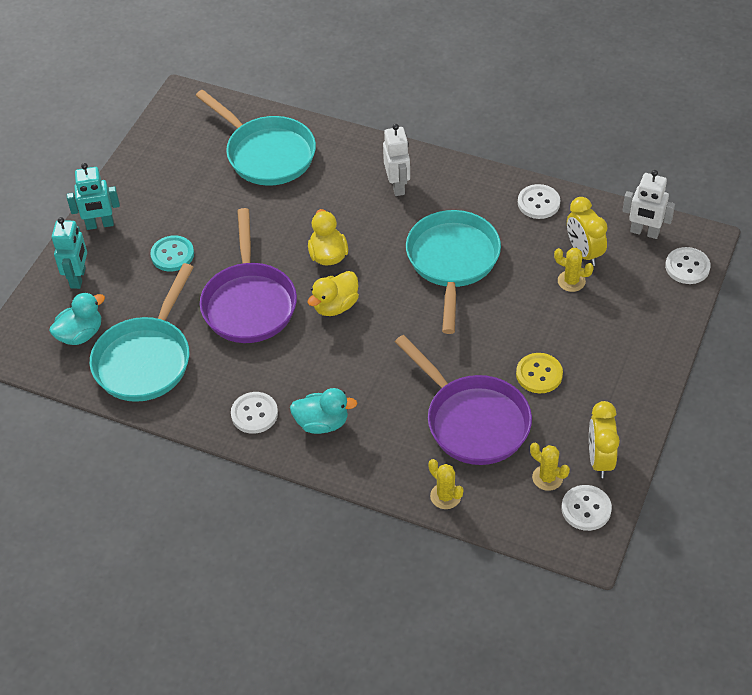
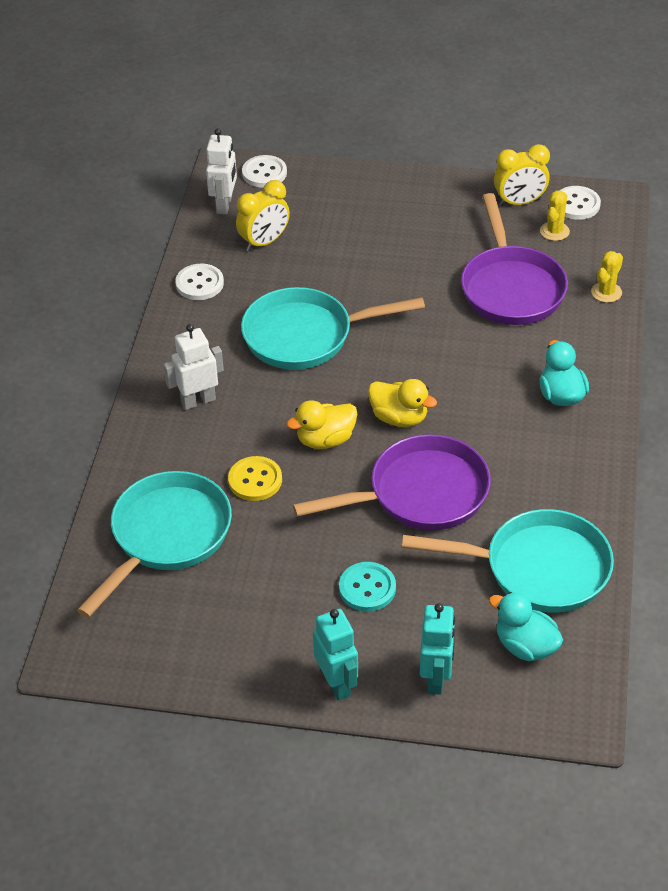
camera: 105 degrees left, 5 degrees down
turquoise robot [52,217,87,289] -> turquoise robot turned 105 degrees clockwise [420,603,455,695]
white button [231,392,278,434] -> none
purple pan [395,335,532,465] -> purple pan turned 135 degrees clockwise [461,193,568,325]
yellow button [516,353,563,393] -> yellow button moved to [228,456,282,501]
yellow cactus [554,248,594,292] -> none

